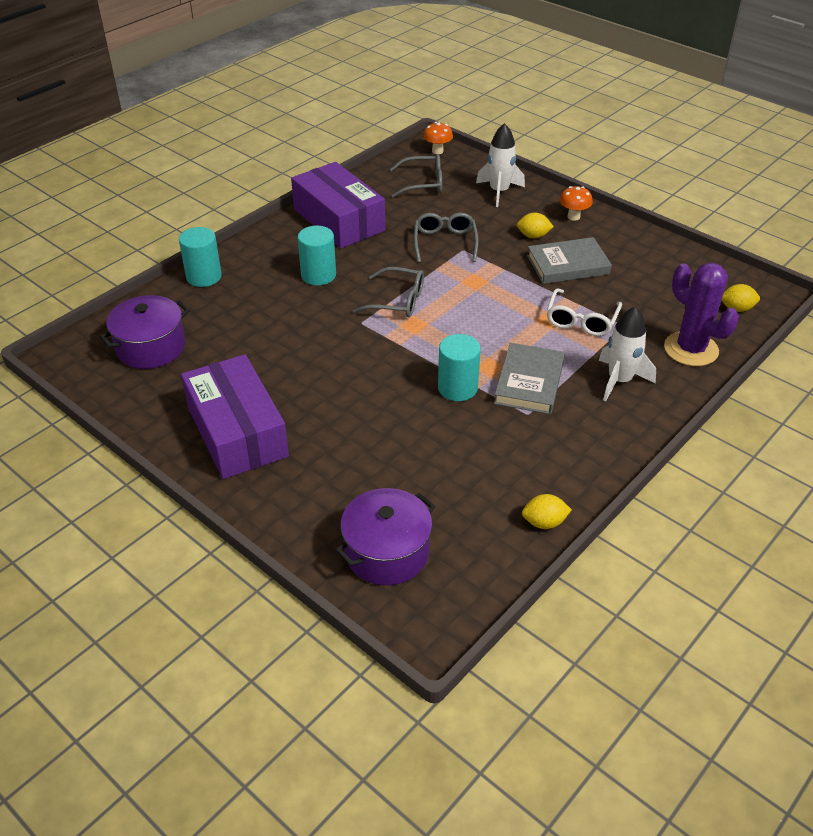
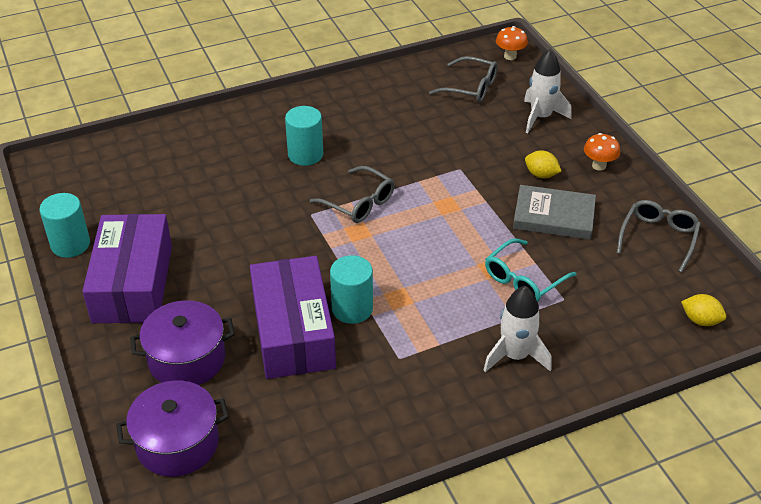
camera: 25 degrees right, 0 degrees up
purple pot [100,295,190,369] -> purple pot moved to [130,300,235,385]
turquoise cylinder [179,227,222,287] -> turquoise cylinder moved to [39,193,90,258]
purple box [291,162,385,248] -> purple box moved to [250,256,336,379]
grey glasses [414,213,479,263] -> grey glasses moved to [617,200,701,272]
grey book [494,343,565,414] -> none
yellow lemon [522,494,572,529] -> none
white glasses [547,288,622,336] -> turquoise glasses [485,238,577,302]
purple cactus [664,263,739,366] -> none

